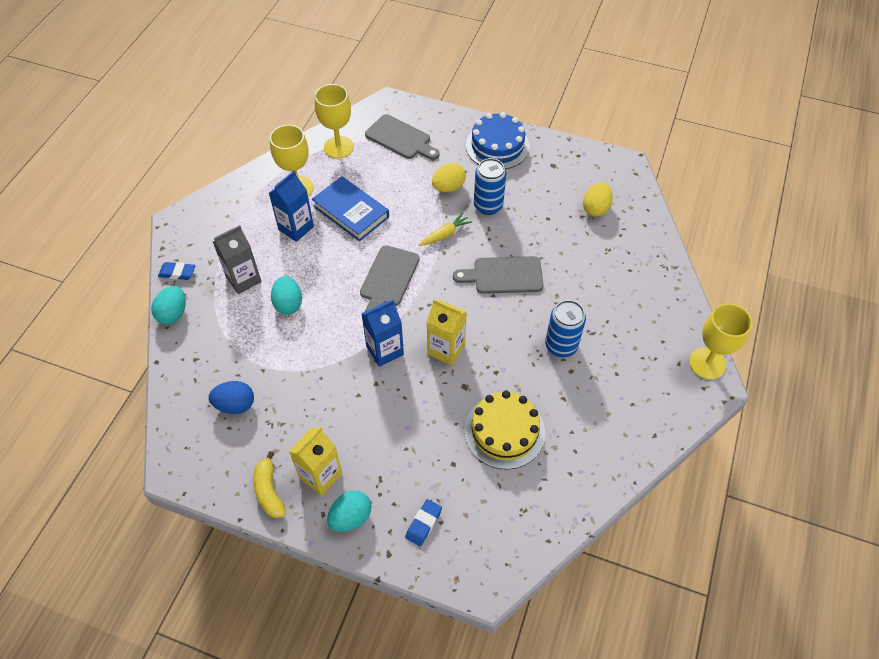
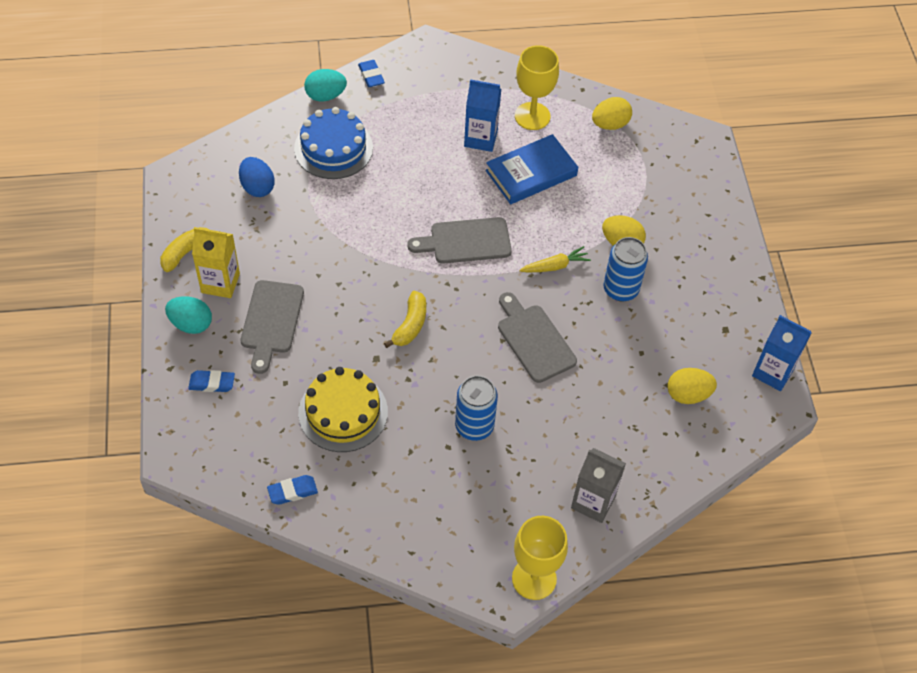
camera: 60 degrees right, 0 degrees up
grey carton [213,225,262,294] -> grey carton moved to [571,448,626,523]
turquoise egg [271,276,302,315] -> none
blue book [312,176,389,241] -> blue book turned 45 degrees clockwise [486,134,578,204]
yellow goblet [315,84,354,158] -> yellow egg [592,97,632,130]
blue carton [361,300,404,367] -> blue carton moved to [752,315,812,391]
grey cutting board [365,114,439,160] -> grey cutting board moved to [241,280,304,374]
yellow carrot [419,213,472,246] -> yellow carrot turned 45 degrees counterclockwise [519,246,591,272]
yellow carton [427,299,467,365] -> yellow banana [384,291,426,348]
blue cake [466,112,530,169] -> blue cake moved to [294,107,373,179]
none -> blue eraser [267,475,318,505]

